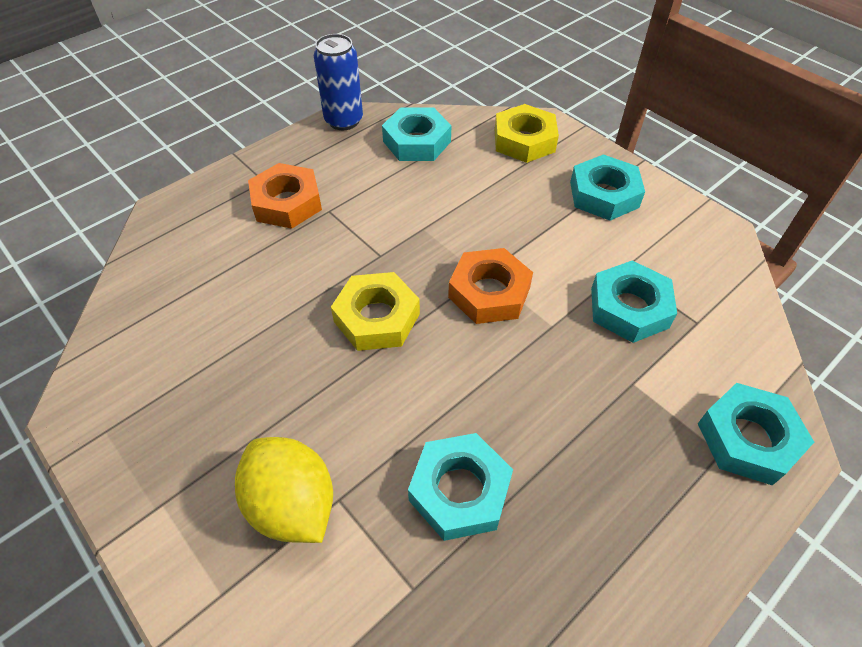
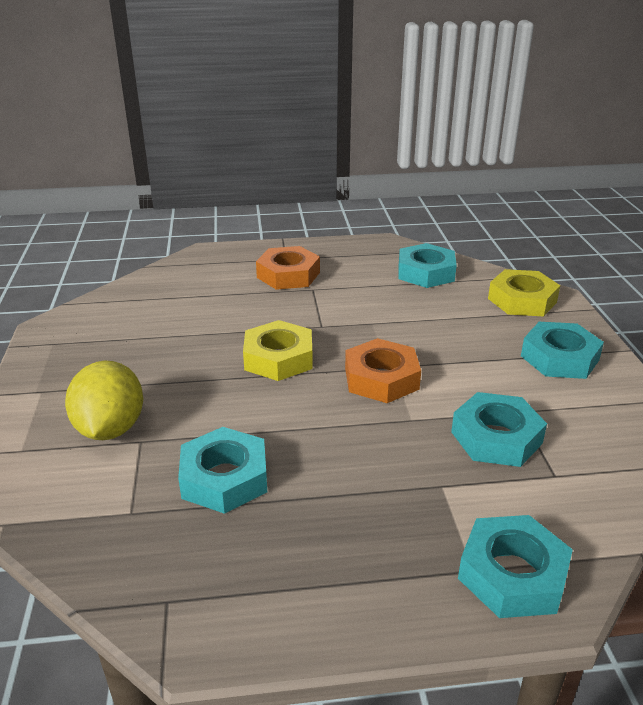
camera: 35 degrees right, 20 degrees down
blue can [314,34,363,130] -> none

